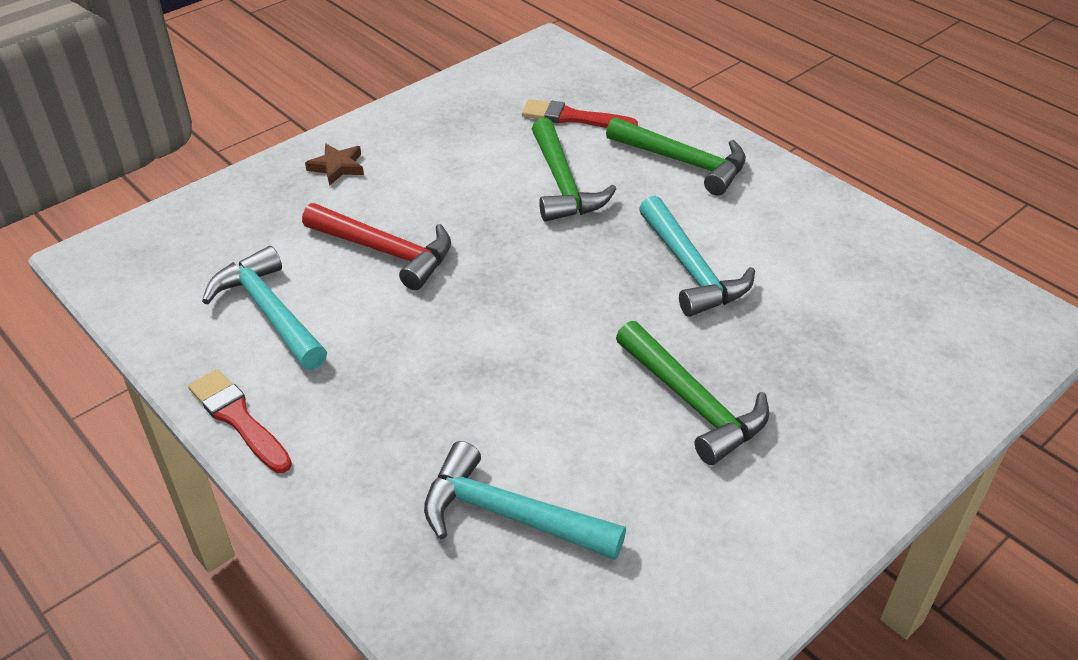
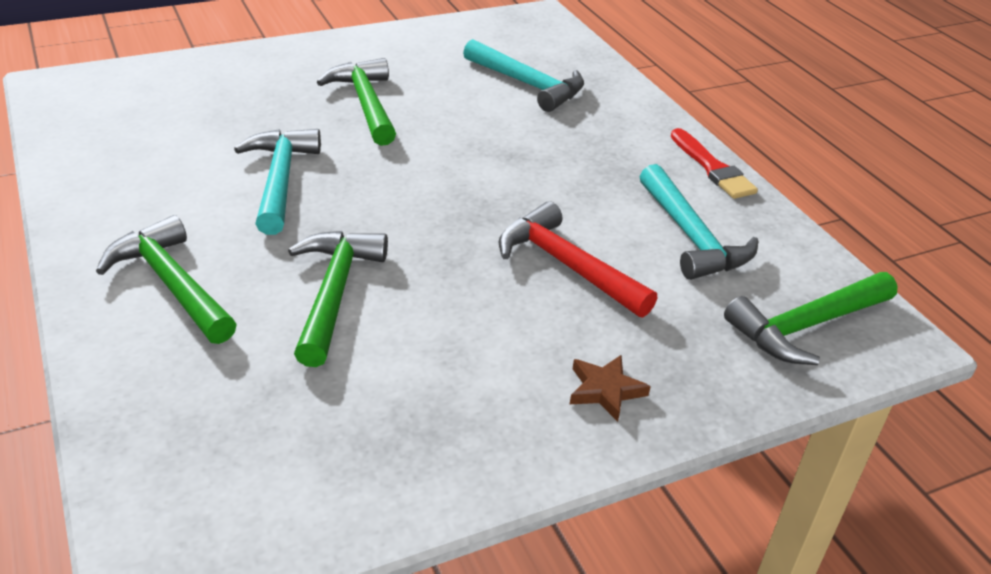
camera: 165 degrees left, 5 degrees down
red brush [522,99,638,128] -> none
none -> green hammer [724,272,898,365]

